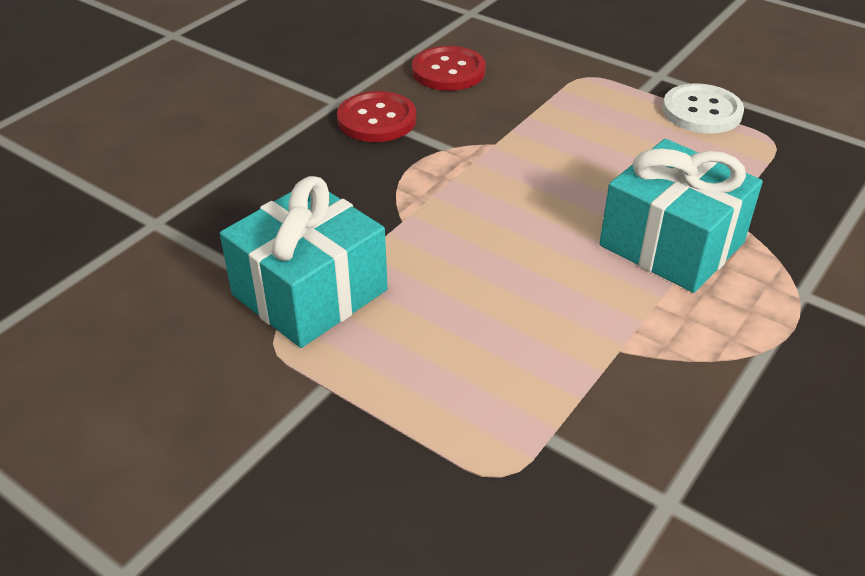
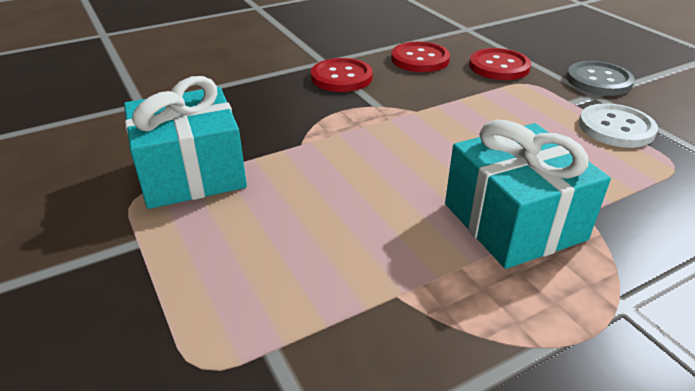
camera: 25 degrees right, 5 degrees down
none -> red button [469,48,531,80]
none -> grey button [566,61,635,96]

